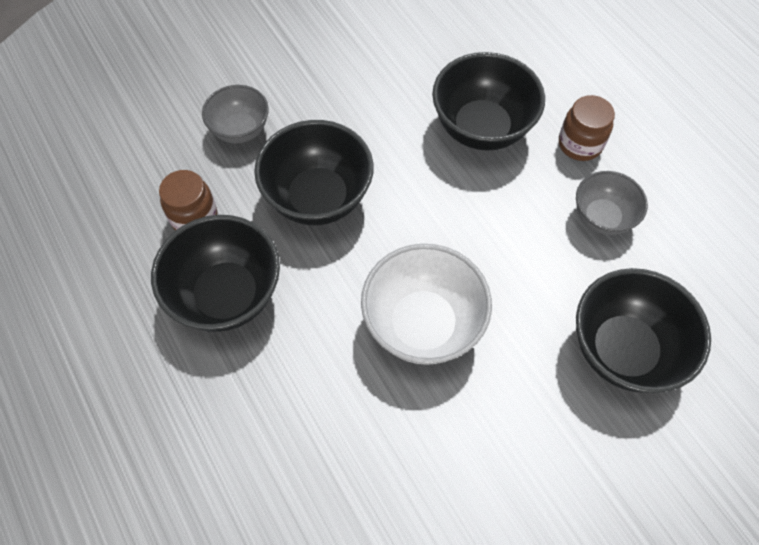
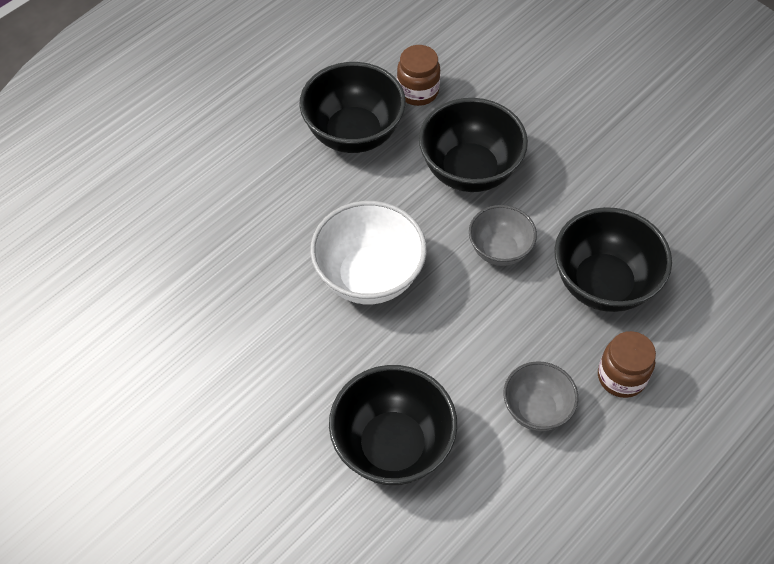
camera: 75 degrees right, 5 degrees down
grey bowl [202,85,269,143] -> grey bowl moved to [469,205,537,266]

